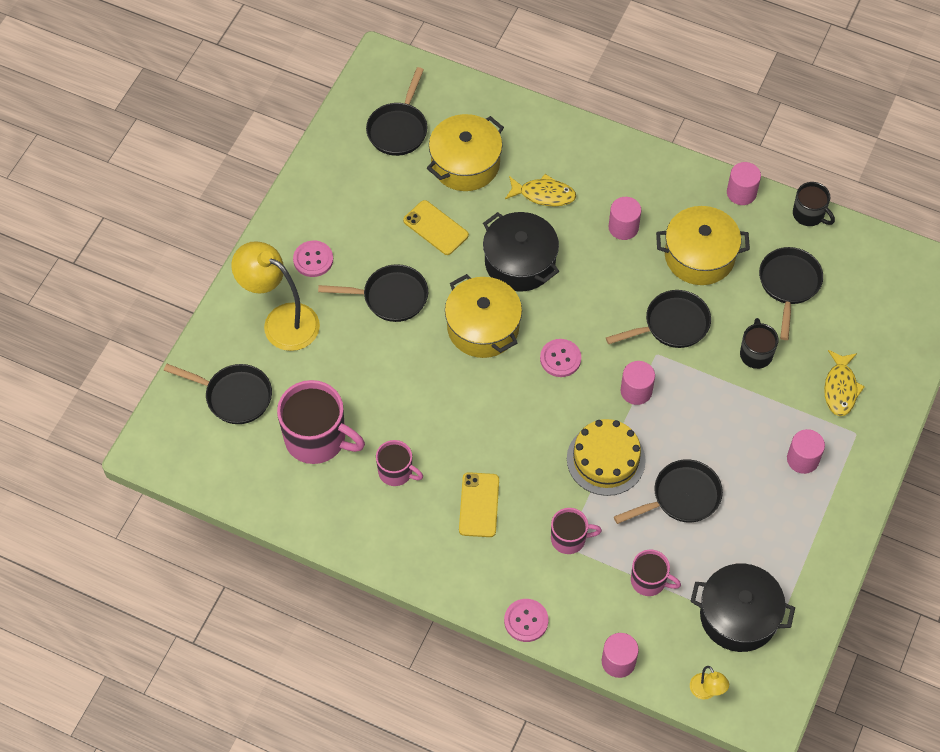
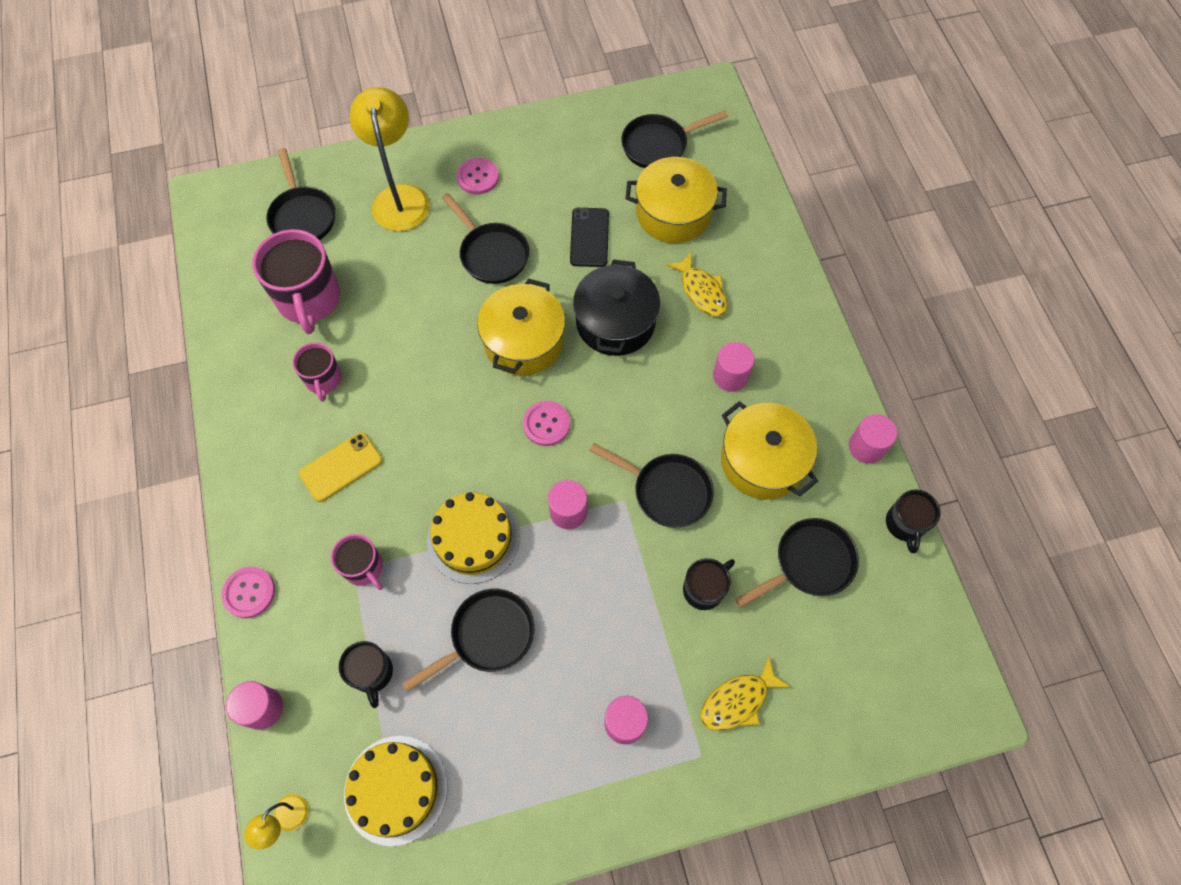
camera: 50 degrees right, 5 degrees up
yellow phone [403,200,469,255] -> black phone [570,208,609,267]
black pan [614,460,723,524] -> black pan turned 60 degrees counterclockwise [402,589,534,692]
pink mug [631,549,681,596] -> black mug [339,641,393,708]
black pot [690,563,795,652] -> yellow cake [344,736,448,846]

